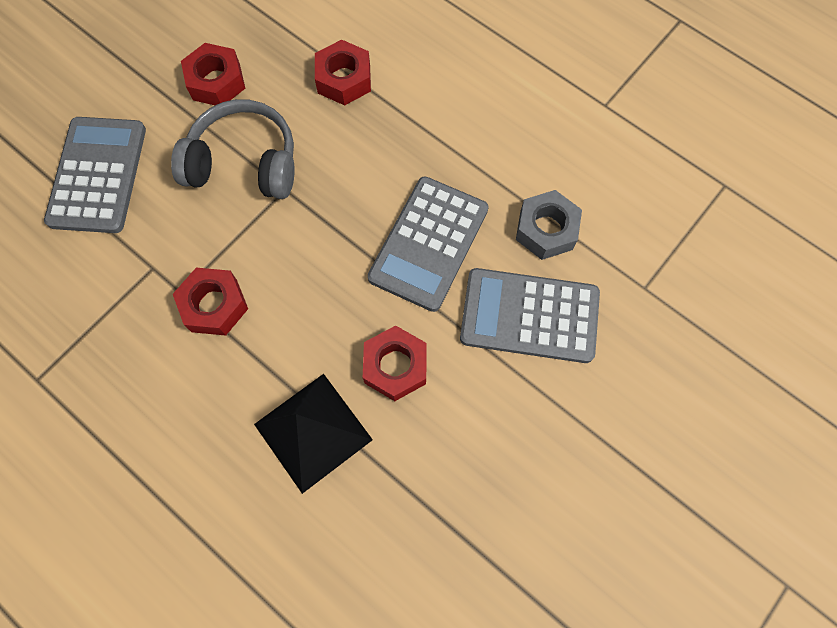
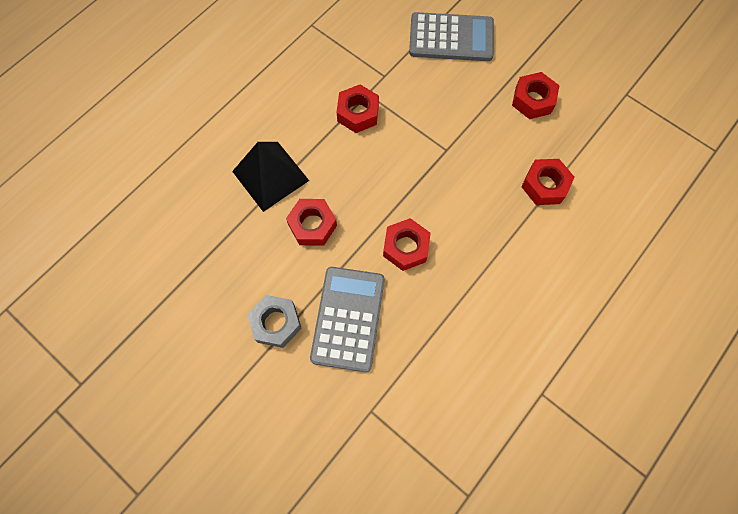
camera: 90 degrees right, 0 degrees up
grey headphones [171,99,295,199] -> none
grey calculator [368,177,489,312] -> red nut [383,218,431,271]
grey nut [516,190,582,260] -> grey nut moved to [247,295,302,348]

